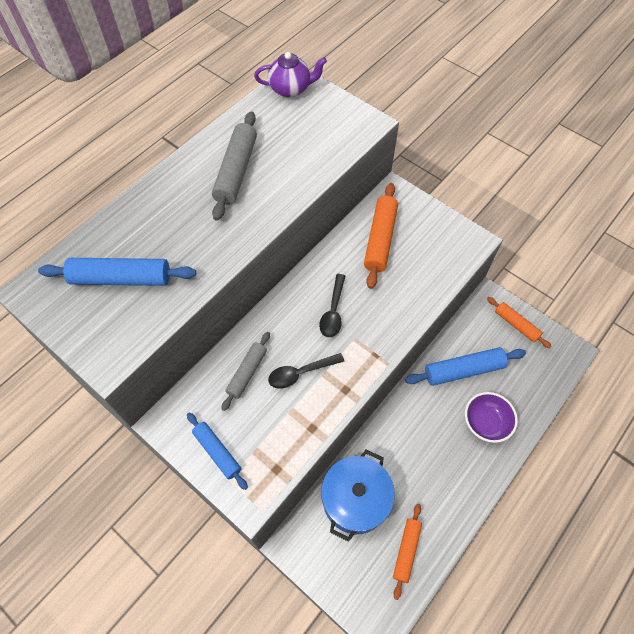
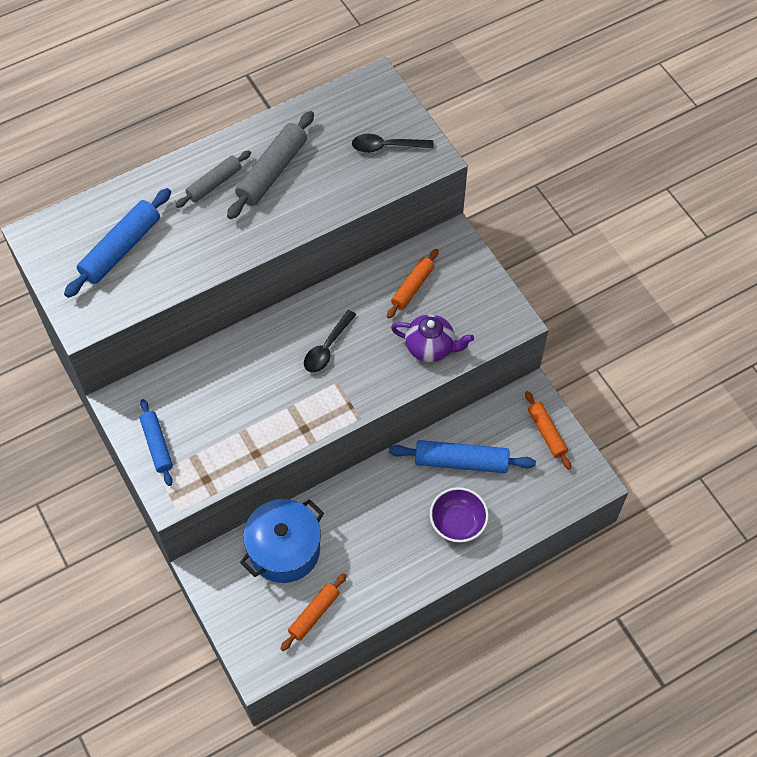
camera: 20 degrees right, 0 degrees up
blue rolling pin [38,258,196,286] -> blue rolling pin turned 75 degrees counterclockwise [64,188,171,298]
grey rolling pin [221,332,270,411] -> grey rolling pin moved to [175,150,251,208]
purple teapot [254,52,327,98] -> purple teapot moved to [391,314,474,362]
black spoon [268,353,344,389] -> black spoon moved to [352,134,434,153]
orange rolling pin [364,183,398,289] -> orange rolling pin [387,249,439,318], size x0.64

